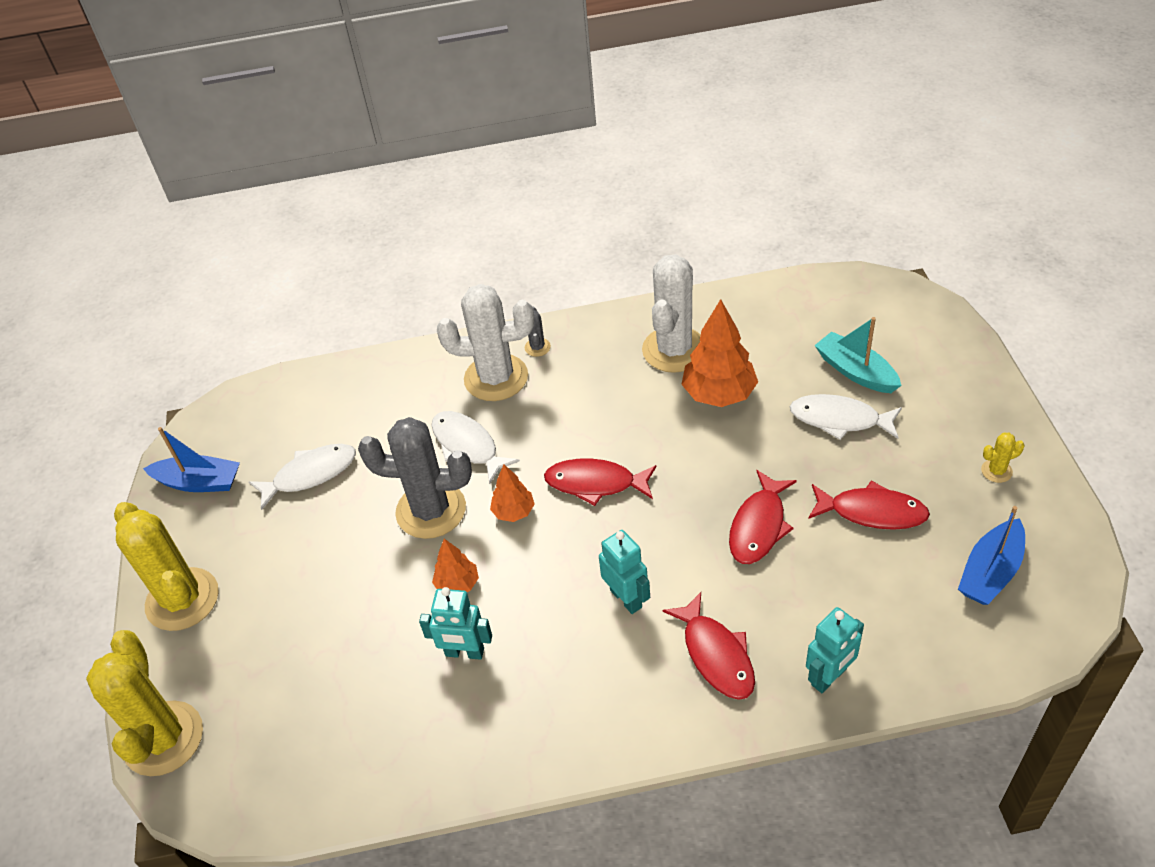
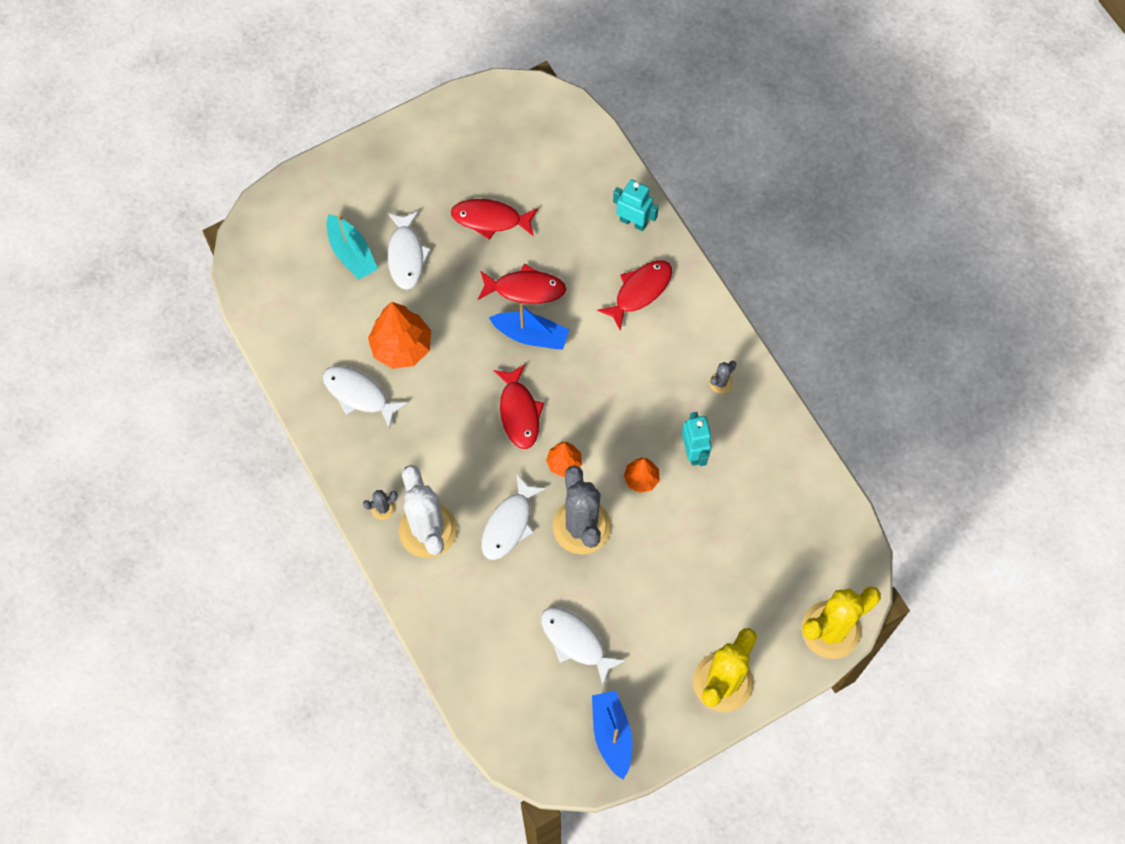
camera: 115 degrees left, 20 degrees up
turquoise robot [599,530,650,614] -> none
white cactus [642,254,701,373] -> white fish [323,366,408,429]
red fish [808,480,930,530] -> red fish turned 75 degrees counterclockwise [451,199,538,240]
turquoise boat [815,317,901,393] -> turquoise boat turned 60 degrees counterclockwise [326,214,378,280]
blue boat [958,506,1025,605] -> blue boat moved to [489,303,570,349]
yellow cactus [981,432,1025,483] -> none
none -> grey cactus [709,361,736,394]

